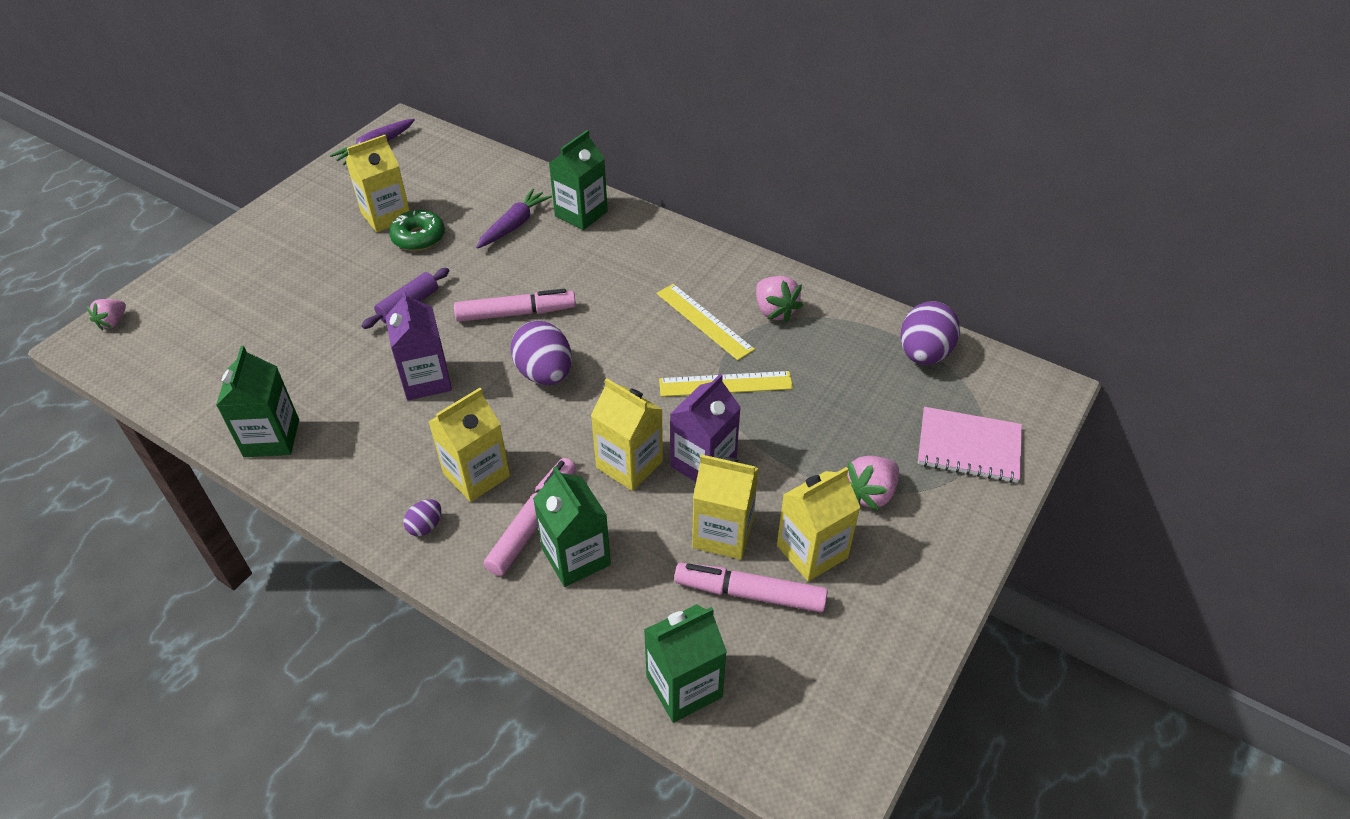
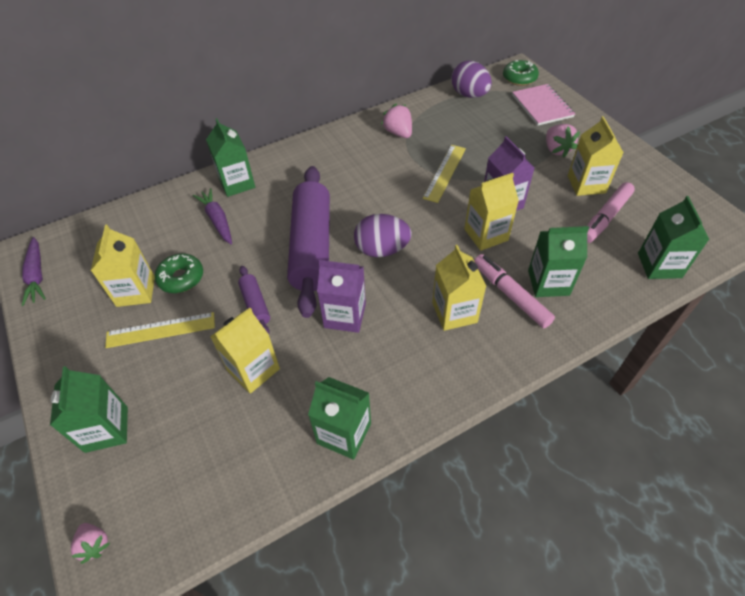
camera: 60 degrees left, 5 degrees up
purple egg [404,499,441,536] -> none
pink marker [454,289,576,322] -> purple rolling pin [287,166,330,318]
yellow ruler [657,284,755,360] -> yellow ruler moved to [105,312,215,348]
yellow carton [692,454,759,560] -> yellow carton moved to [210,308,280,394]
pink strawberry [756,276,803,323] -> pink strawberry turned 120 degrees counterclockwise [381,104,412,138]
pink notebook [918,407,1022,483] -> pink notebook turned 60 degrees counterclockwise [512,84,575,126]
none -> green carton [50,366,128,453]
none -> green donut [503,60,539,86]

